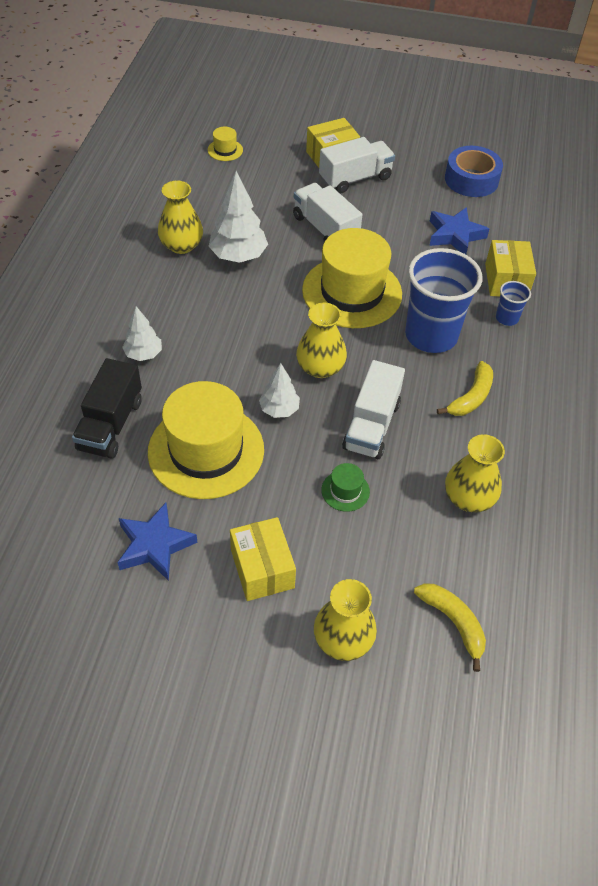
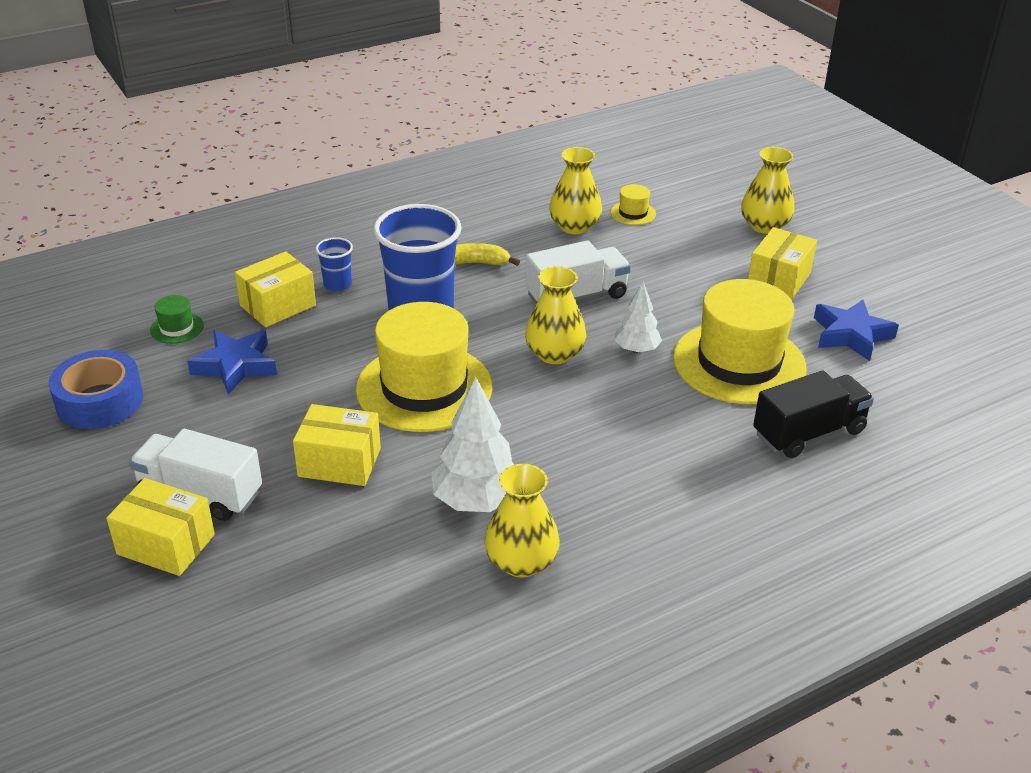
camera: 130 degrees left, 15 degrees down
white tree [122,306,162,361] -> none
yellow hat [208,127,243,161] -> yellow hat moved to [611,184,656,225]
white truck [293,183,362,242] -> yellow box [293,404,381,486]
green hat [321,463,370,512] -> green hat moved to [150,295,204,344]
yellow banana [414,583,486,672] -> none

